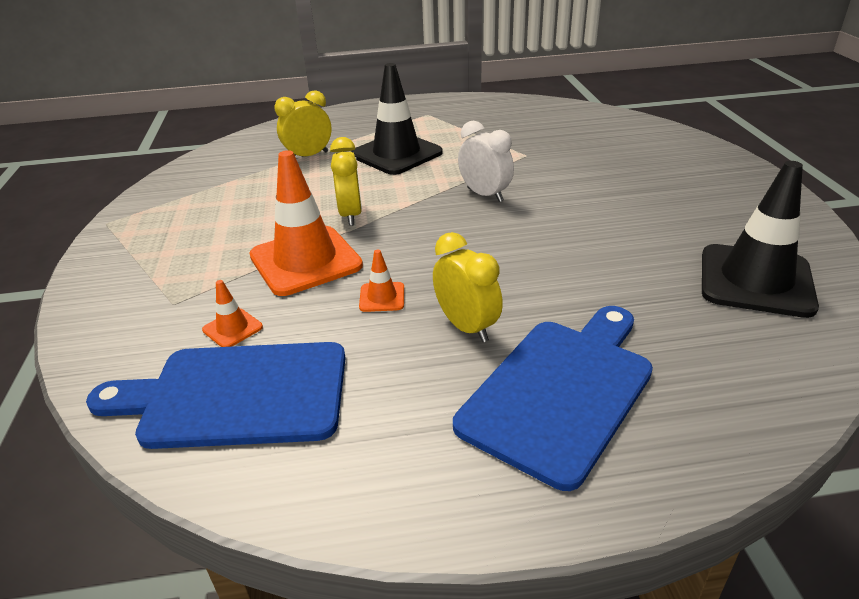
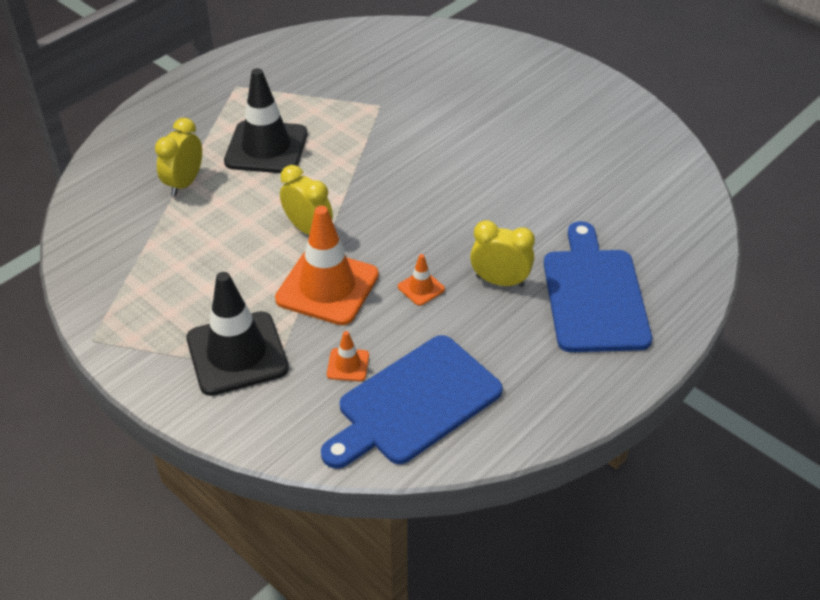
camera: 40 degrees left, 10 degrees up
white clock [458,121,514,202] -> none
black traffic cone [702,161,819,318] -> black traffic cone moved to [186,272,289,396]

